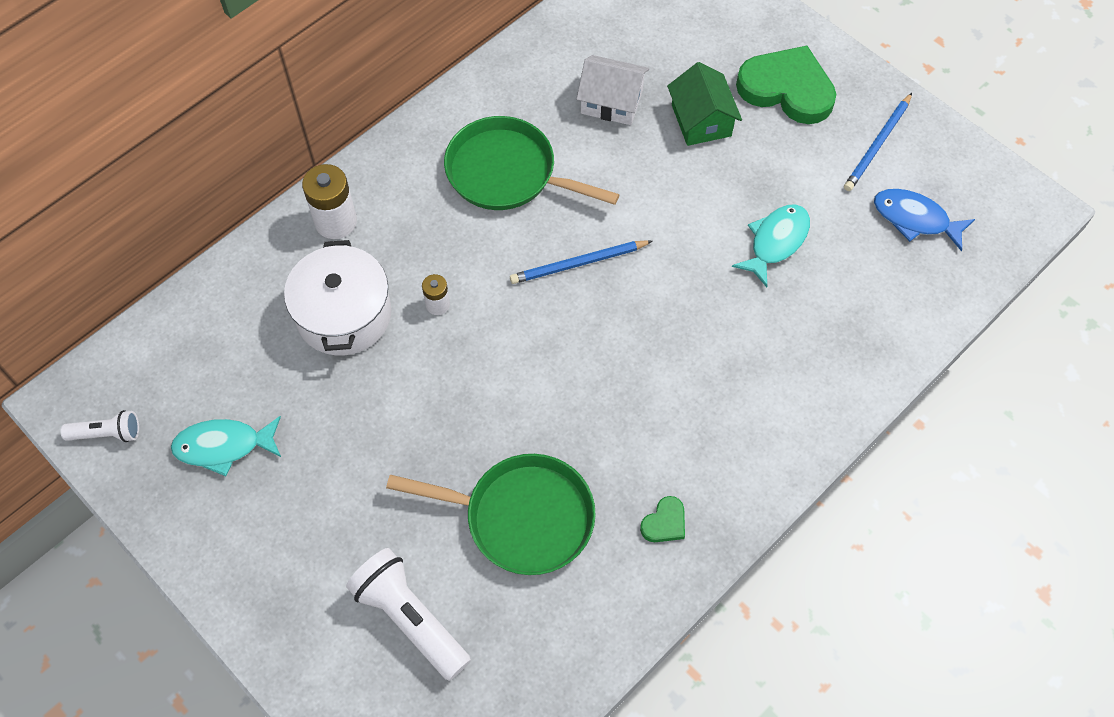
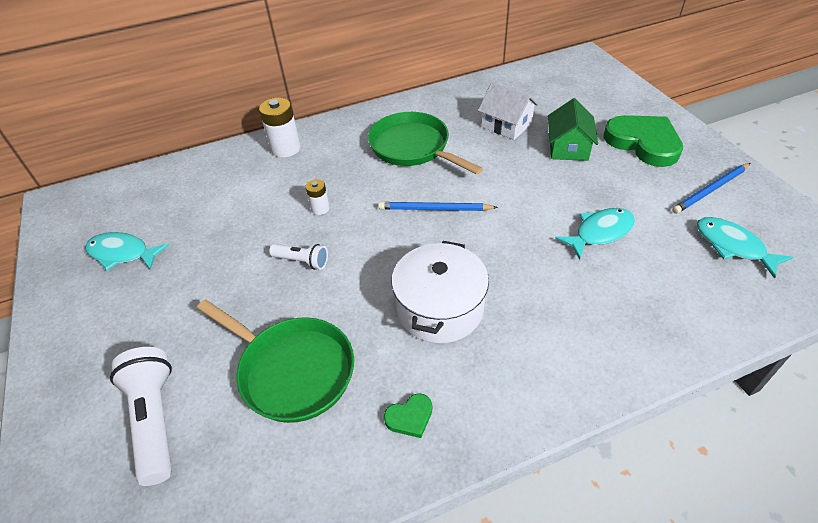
camera: 25 degrees right, 15 degrees down
white flashlight [60,410,139,442] -> white flashlight moved to [269,244,328,270]
white pot [284,240,391,356] -> white pot moved to [392,241,489,343]
blue fish [874,189,975,252] -> turquoise fish [697,217,793,279]

